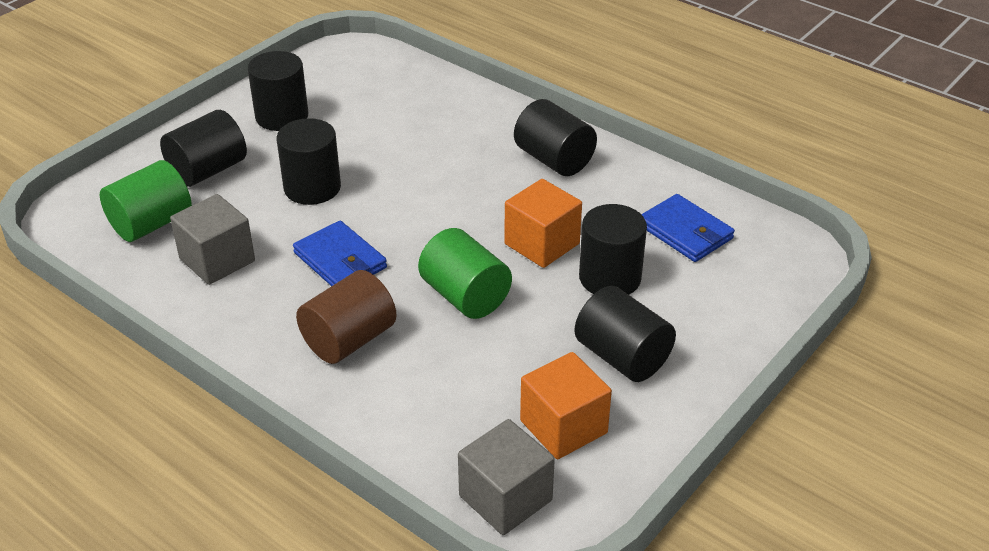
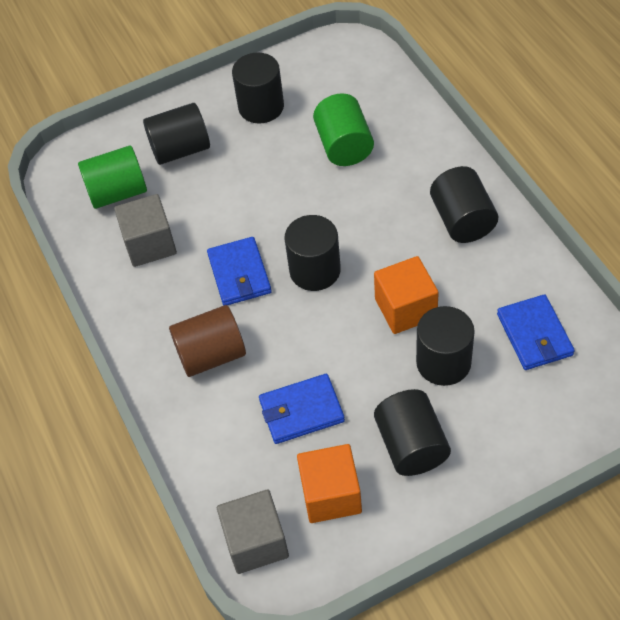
camera: 30 degrees right, 15 degrees up
black cylinder [277,118,341,205] -> black cylinder moved to [284,215,341,291]
green cylinder [418,228,512,319] -> green cylinder moved to [313,93,374,166]
none -> blue wallet [259,374,345,444]

